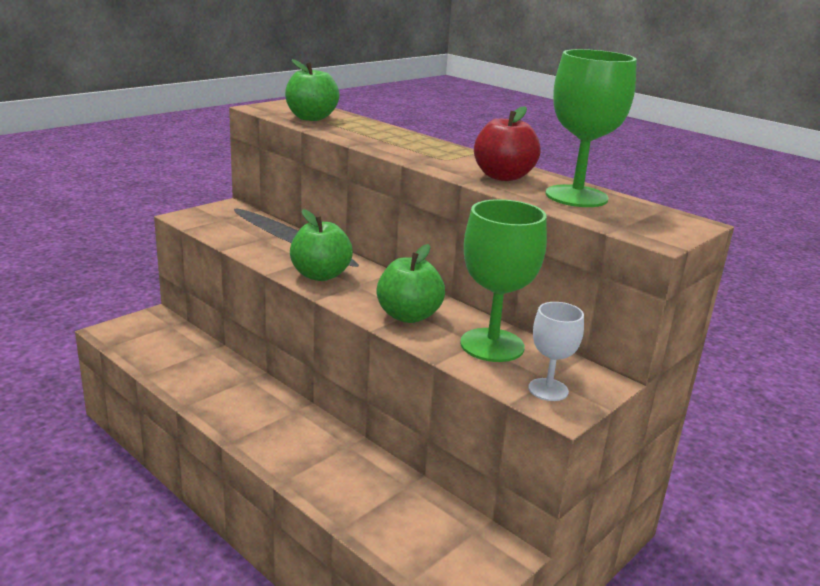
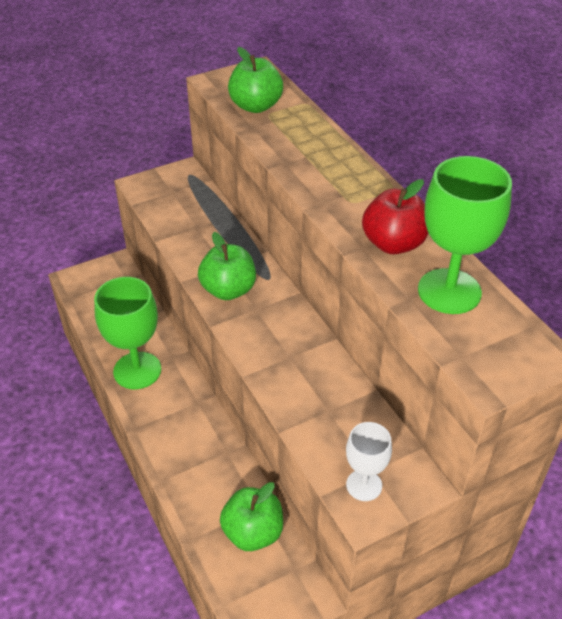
camera: 20 degrees right, 20 degrees up
green apple [376,244,445,323] -> green apple moved to [220,482,283,551]
green goblet [460,199,547,362] -> green goblet moved to [94,277,161,389]

